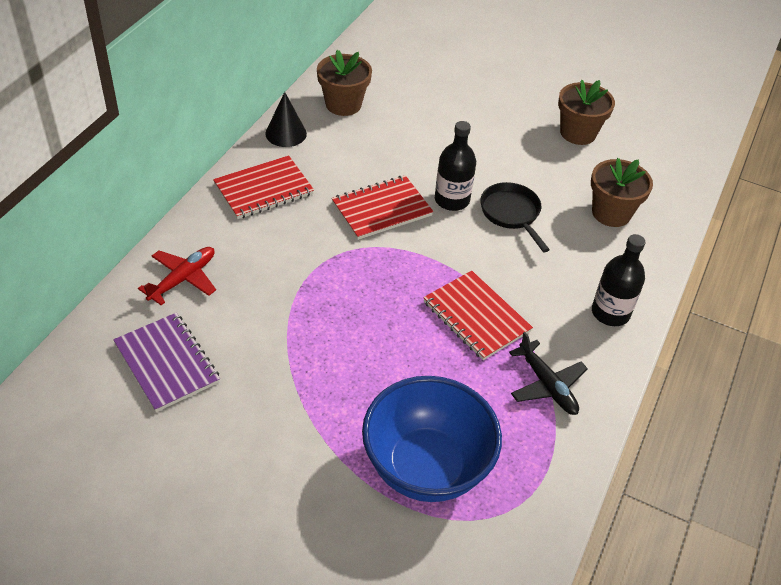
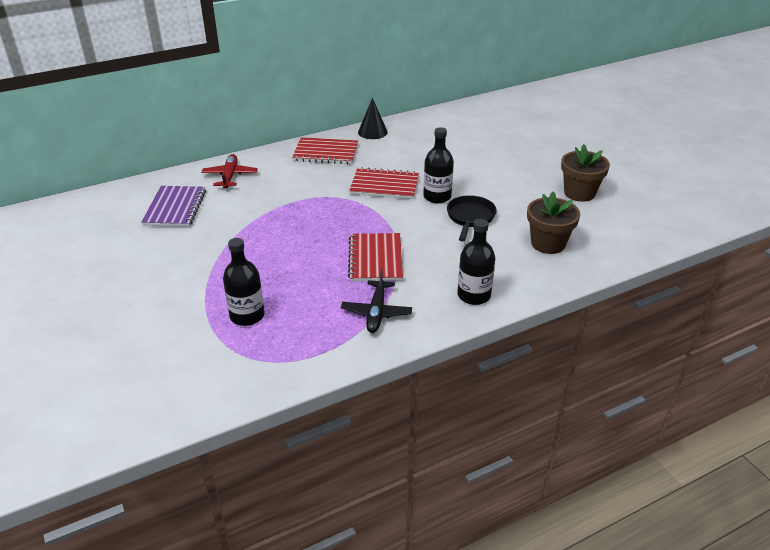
camera: 40 degrees right, 10 degrees down
red plane [138,247,216,305] -> red plane turned 75 degrees counterclockwise [201,154,258,188]
brown flower pot [317,50,372,116] -> none
blue bowl [362,376,502,502] -> black bottle [223,238,265,326]

